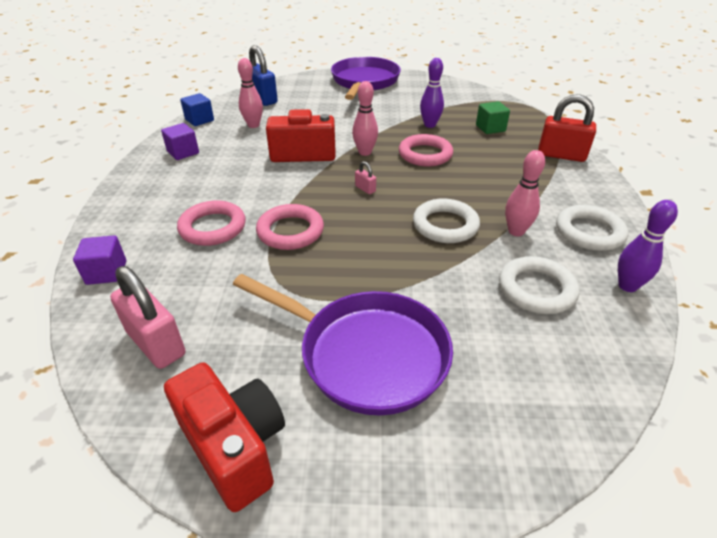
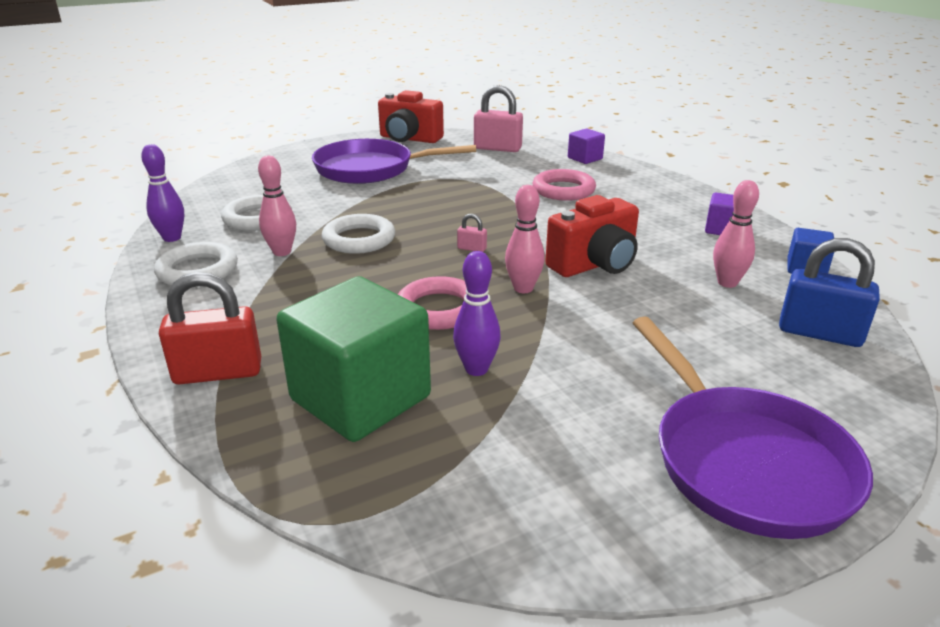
camera: 150 degrees right, 10 degrees down
pink ring [256,204,324,250] -> none
green cube [476,101,510,134] -> green cube [276,276,431,442], size x2.18

